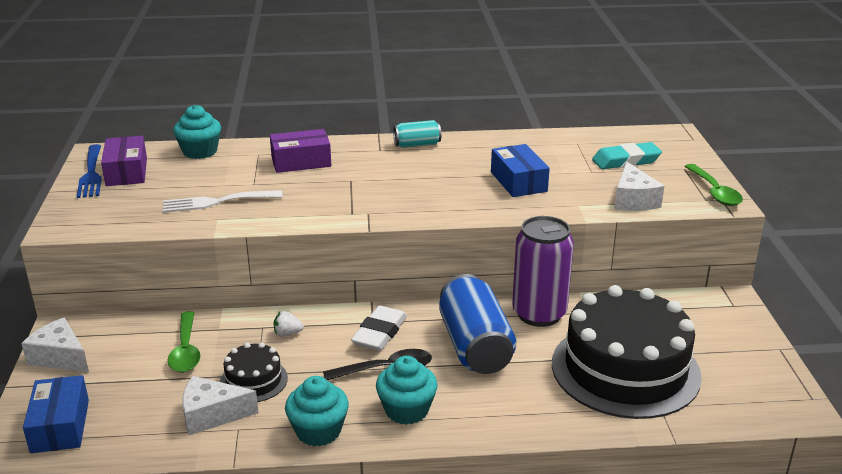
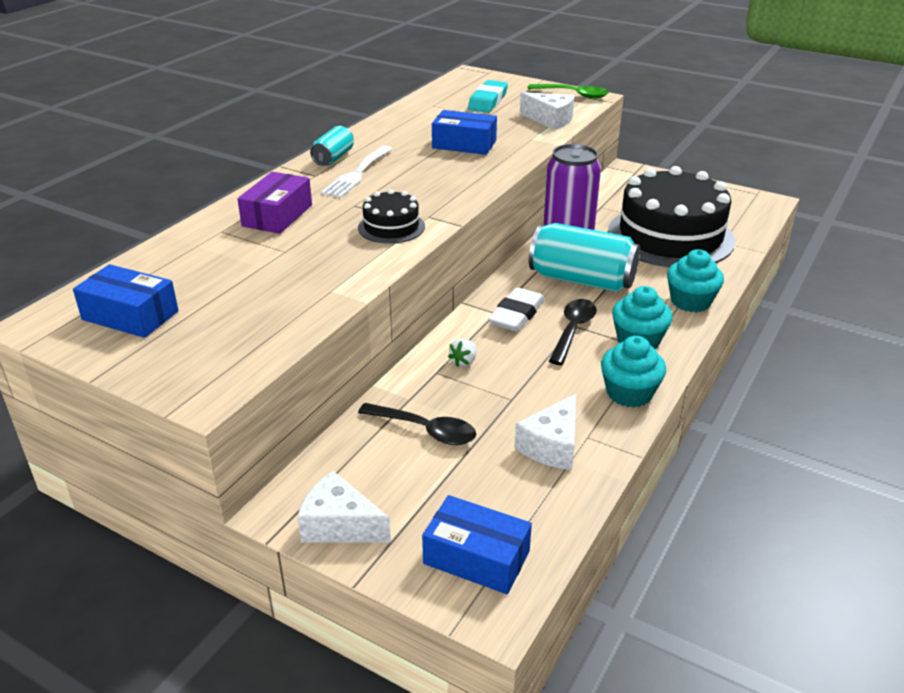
camera: 55 degrees left, 5 degrees up
white cheese [21,318,89,372] -> white cheese turned 45 degrees clockwise [297,471,391,543]
blue fork [77,144,102,198] -> none
purple box [101,136,147,186] -> blue box [73,264,179,338]
white fork [163,190,283,213] -> white fork moved to [321,146,393,198]
green spoon [168,311,200,372] -> black spoon [358,403,476,445]
turquoise cupcake [173,105,221,159] -> turquoise cupcake moved to [667,249,724,312]
black cake [220,342,288,402] -> black cake moved to [358,189,425,244]
white eraser [351,306,407,351] -> white eraser turned 60 degrees clockwise [488,287,545,332]
blue can [439,274,517,374] -> turquoise can [529,223,640,292]

